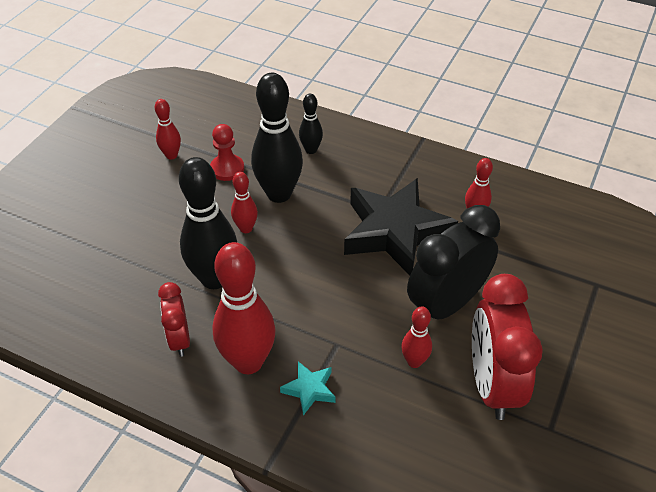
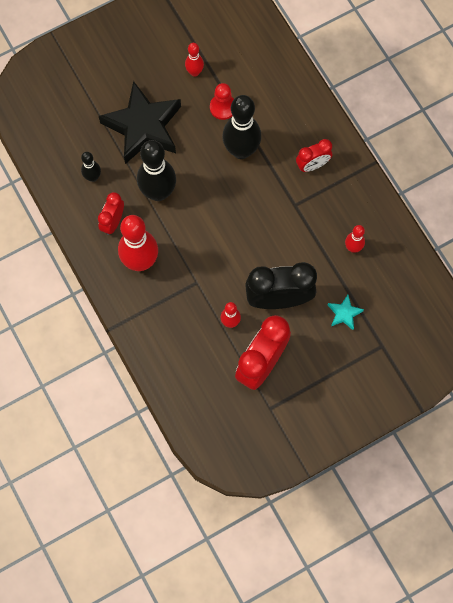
camera: 35 degrees right, 25 degrees up
red bowling pin [231,172,258,233] -> none
turquoise star [280,361,336,416] -> turquoise star moved to [328,295,364,330]
black bowling pin [299,94,323,154] -> black bowling pin moved to [81,152,101,182]
black star [344,178,458,275] -> black star moved to [99,81,181,164]
none -> red clock [296,139,332,172]

